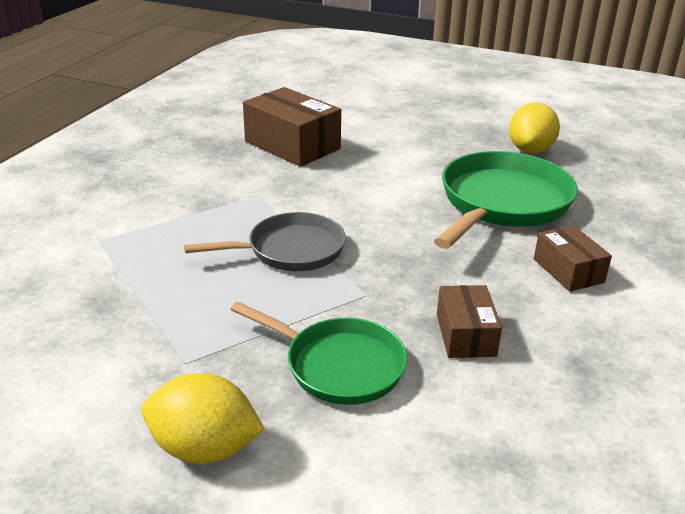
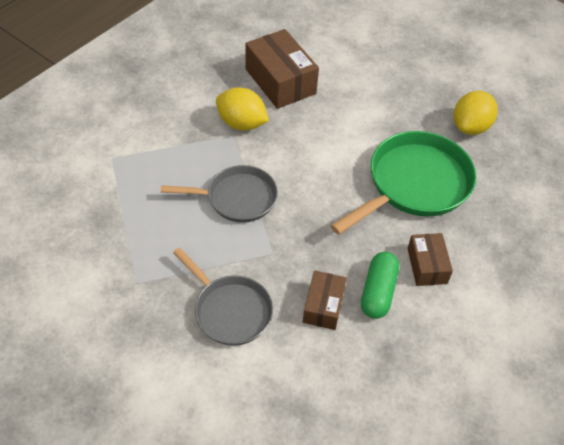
camera: 15 degrees right, 20 degrees up
yellow lemon [142,373,265,464] -> yellow lemon moved to [216,87,269,131]
green pan [230,302,407,405] -> grey pan [173,248,273,346]
none -> green capsule [361,252,399,319]

